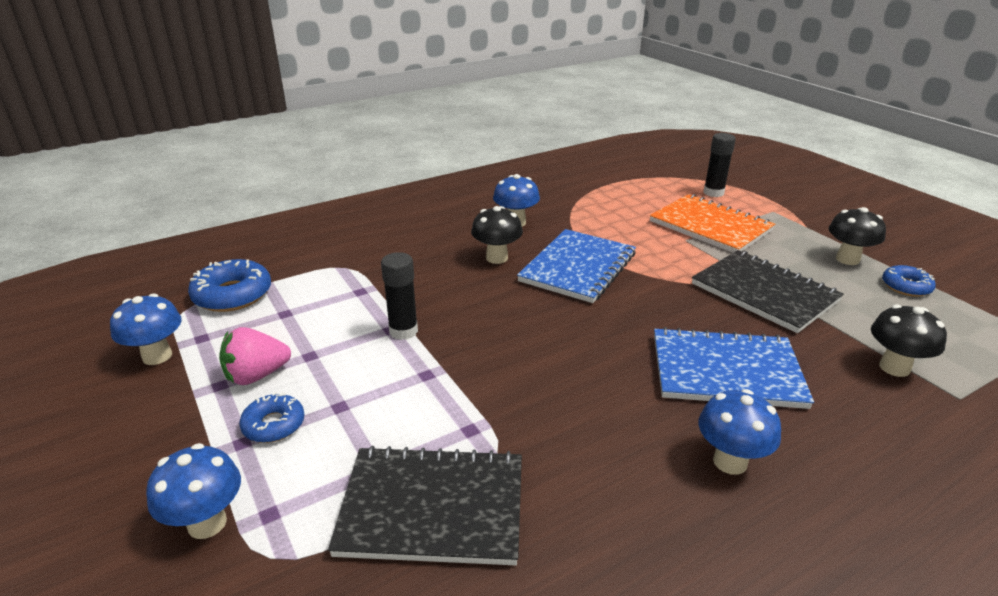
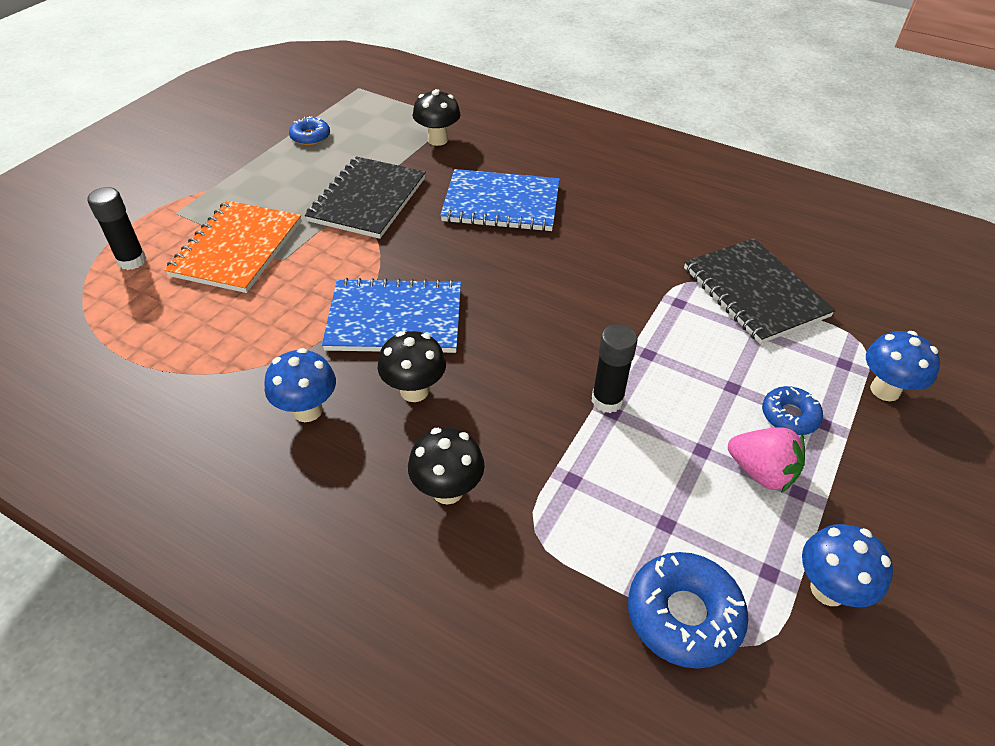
camera: 120 degrees left, 15 degrees up
blue notebook [654,327,814,409] -> blue notebook turned 60 degrees counterclockwise [440,169,560,231]
blue mushroom [699,389,781,475] -> none
black mushroom [829,207,886,265] -> black mushroom moved to [408,427,485,505]

